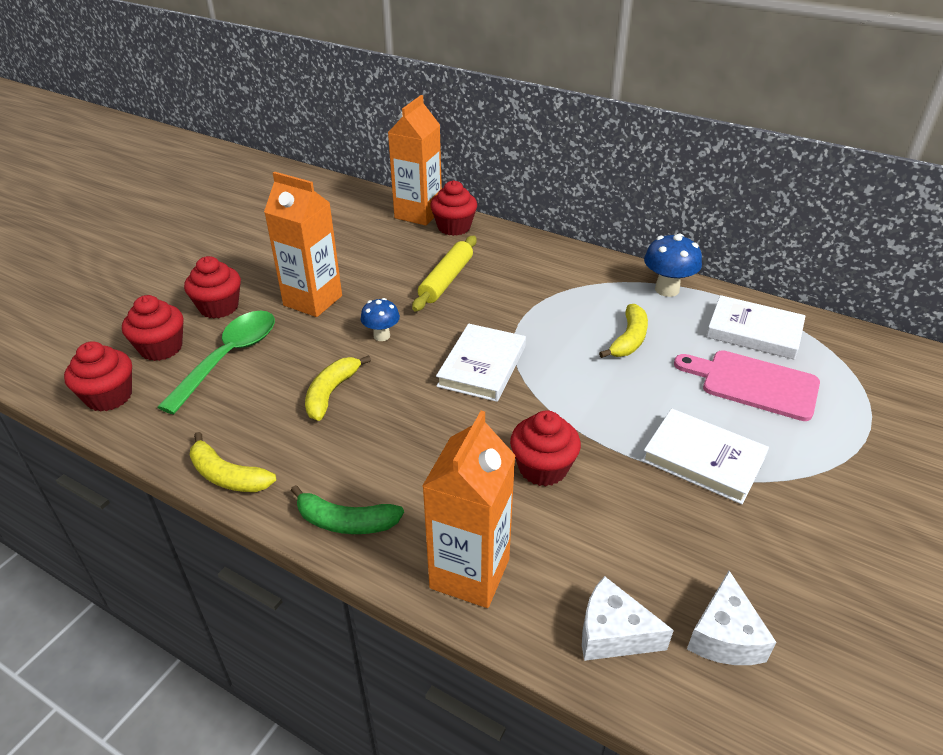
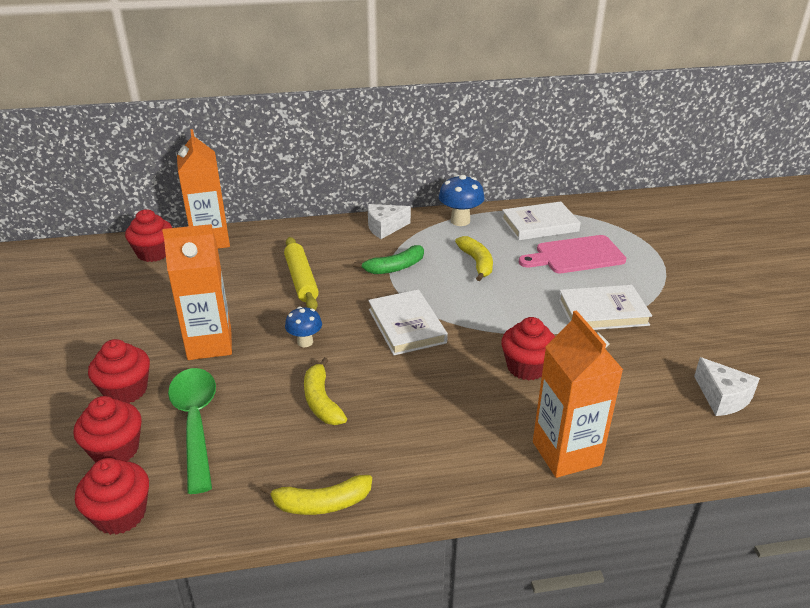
camera: 40 degrees left, 5 degrees down
green banana [291,485,404,534] -> green banana moved to [353,245,424,274]
red cupcake [430,180,477,236] -> red cupcake moved to [125,209,172,262]
white cheese [582,576,674,661] -> white cheese moved to [368,204,411,239]

